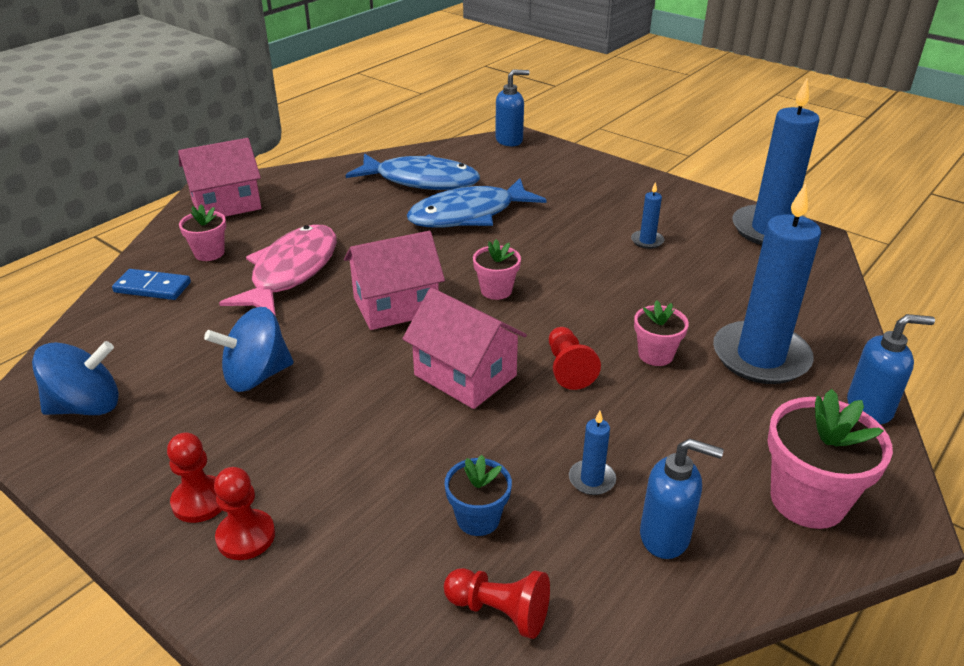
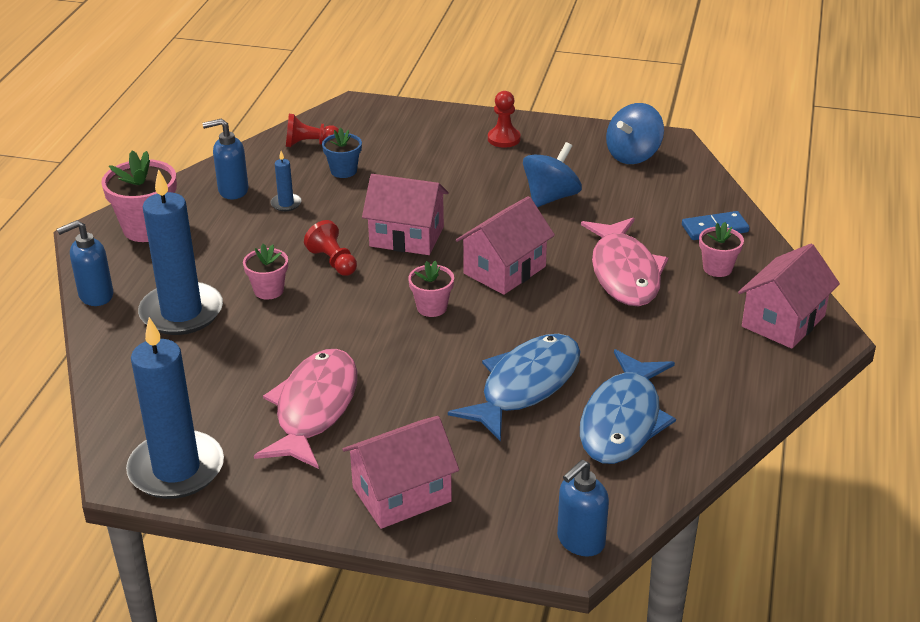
camera: 155 degrees right, 0 degrees up
red pawn [214,467,275,560] -> none
blue fish [346,153,480,190] -> blue fish turned 60 degrees counterclockwise [580,349,676,464]
blue candle [631,182,664,249] -> pink fish [254,349,357,469]
none -> pink house [342,416,459,529]

